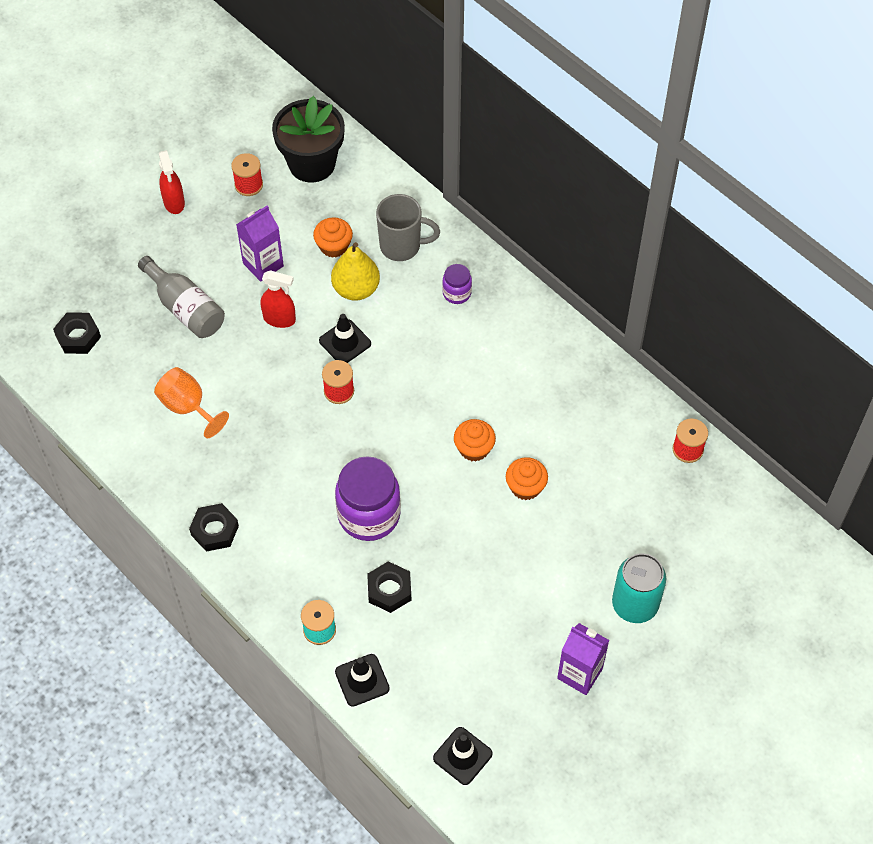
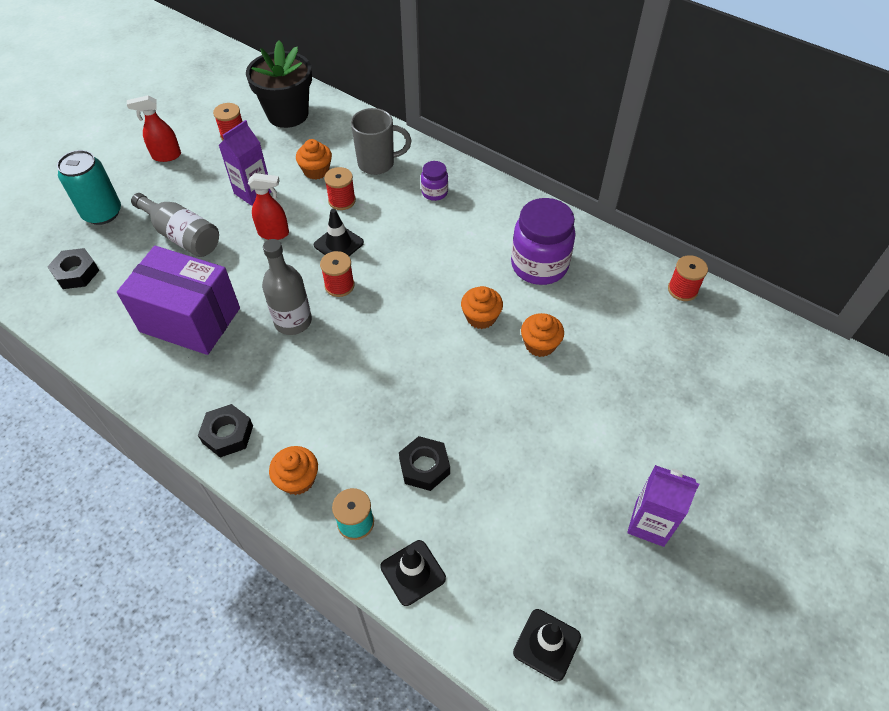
camera: 10 degrees left, 5 degrees down
orange goblet [154,367,229,438] -> purple box [117,246,240,355]
red spray bottle [159,150,185,214] -> red spray bottle turned 105 degrees clockwise [127,95,181,162]
yellow pear [331,242,380,301] -> red spool [324,167,356,210]
purple jar [335,456,401,541] -> purple jar moved to [511,198,575,285]
turquoise can [612,553,666,623] -> turquoise can moved to [57,150,121,225]
none -> grey bottle [262,239,312,335]
none -> orange cupcake [269,446,318,495]

